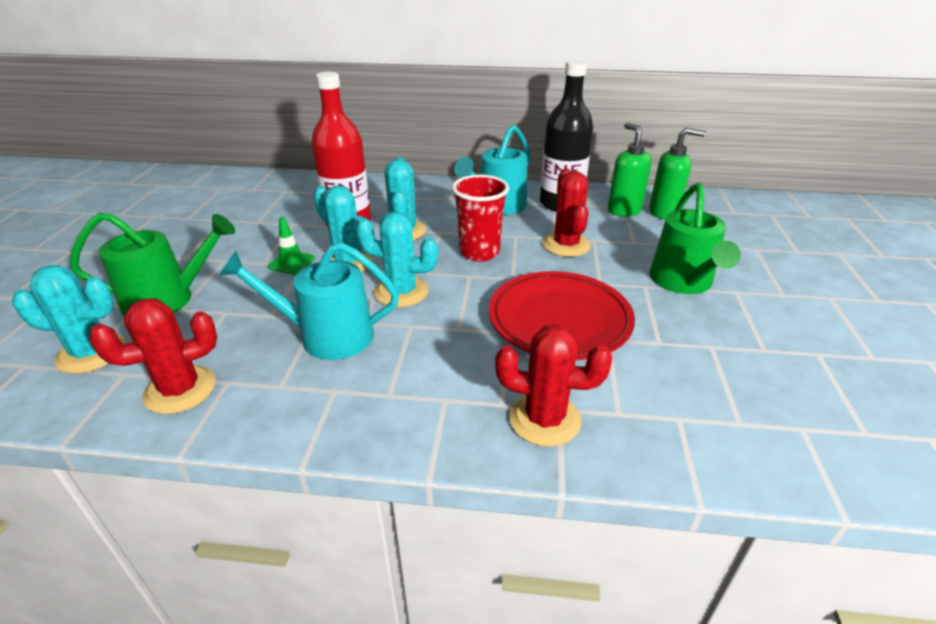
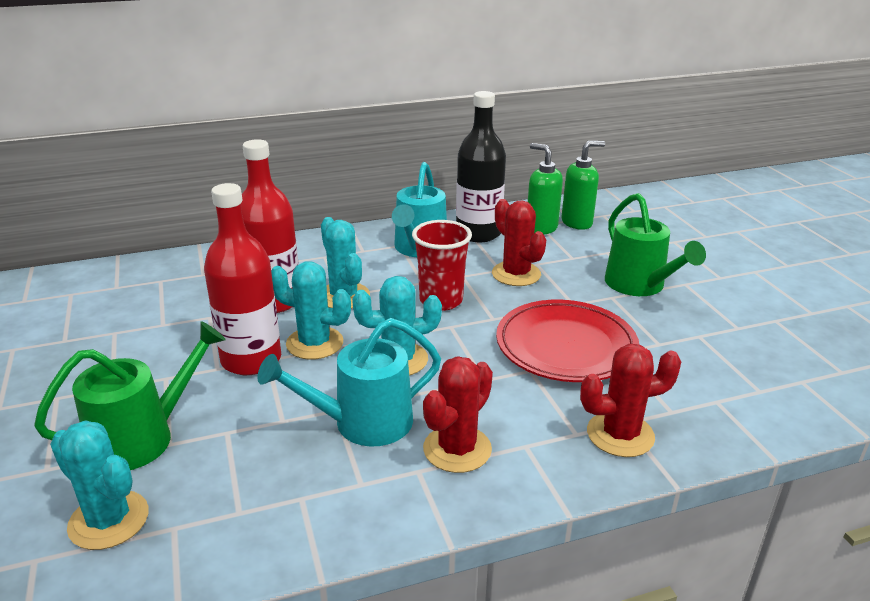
camera: 25 degrees left, 5 degrees down
turquoise cactus [12,265,126,374] -> turquoise cactus turned 60 degrees clockwise [50,420,149,550]
red cactus [89,298,217,414] -> red cactus moved to [423,356,493,473]
green traffic cone [268,217,315,275] -> red bottle [204,183,281,375]

